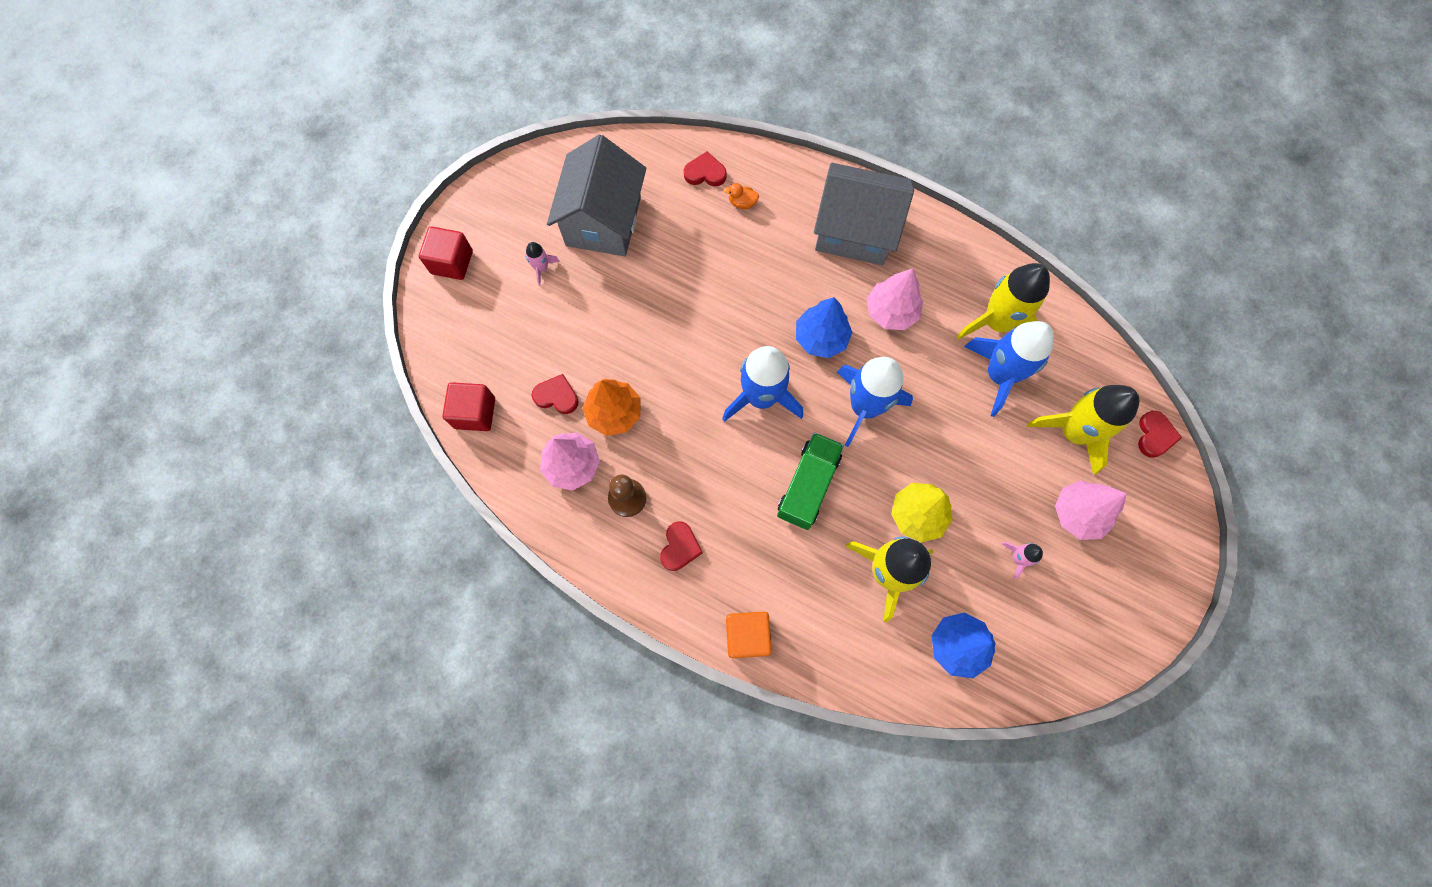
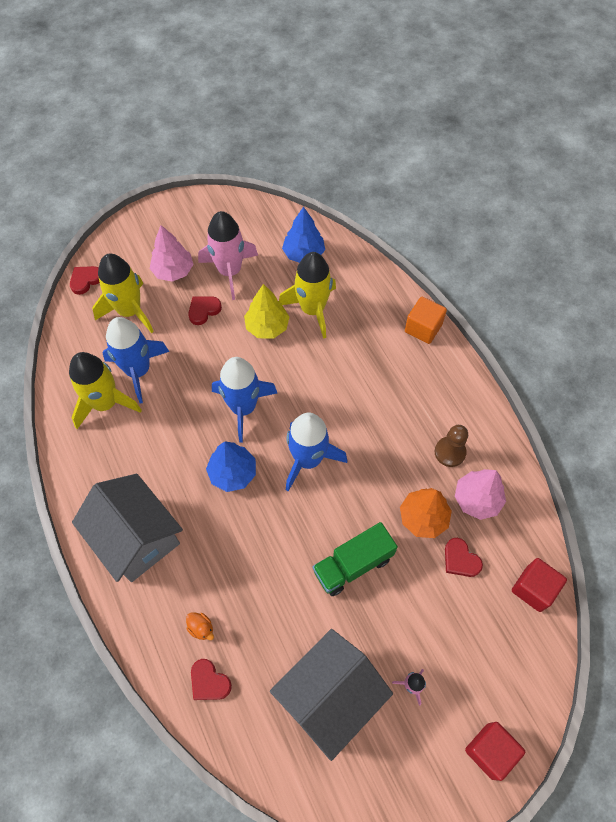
camera: 145 degrees left, 10 degrees down
red heart [660,521,703,571] -> red heart moved to [188,297,222,325]
green truck [777,432,844,530] -> green truck moved to [313,522,398,596]
pink tree [866,268,923,330] -> none
pink rocket [1002,542,1043,579] -> pink rocket [198,211,258,300], size x2.28

